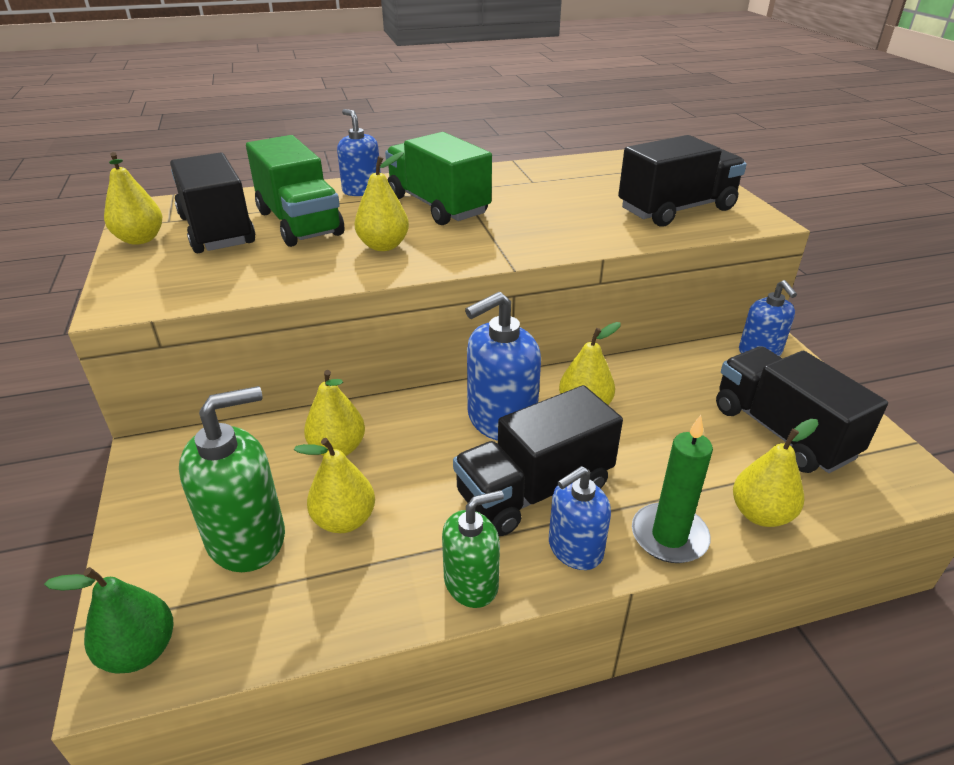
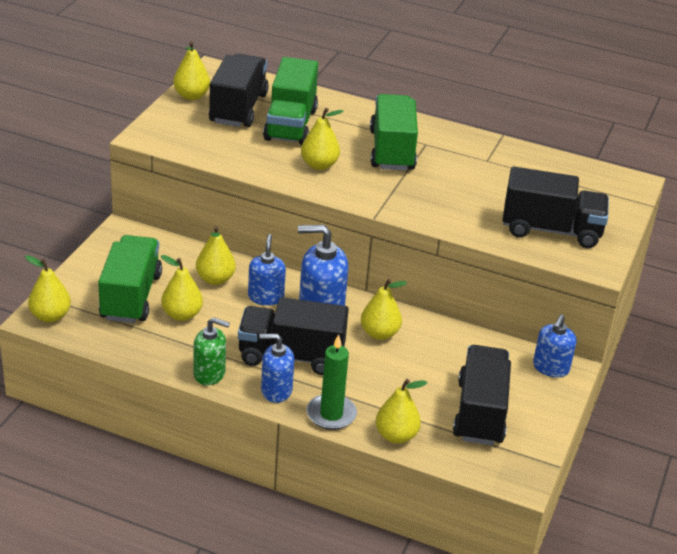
camera: 35 degrees right, 0 degrees up
green pear [44,567,173,674] -> yellow pear [25,255,71,322]
green soap dispenser [179,386,285,572] -> green truck [98,235,162,323]
blue soap dispenser [337,109,381,196] -> blue soap dispenser moved to [248,234,286,306]

